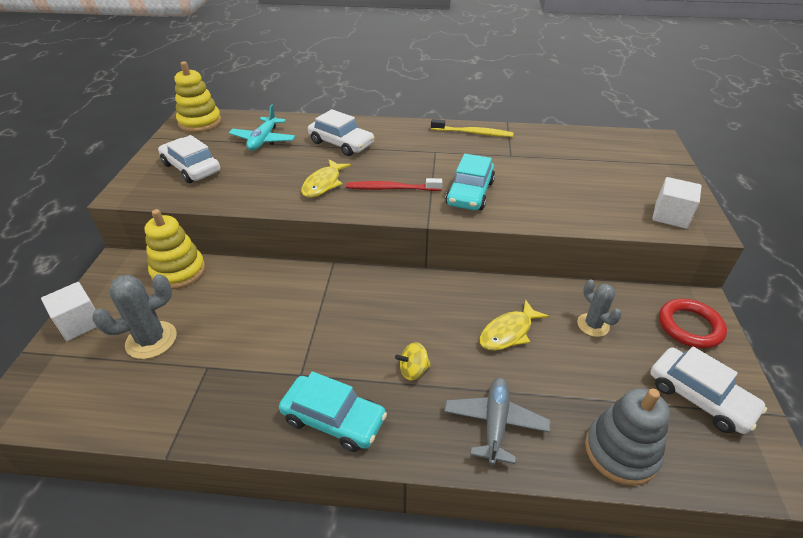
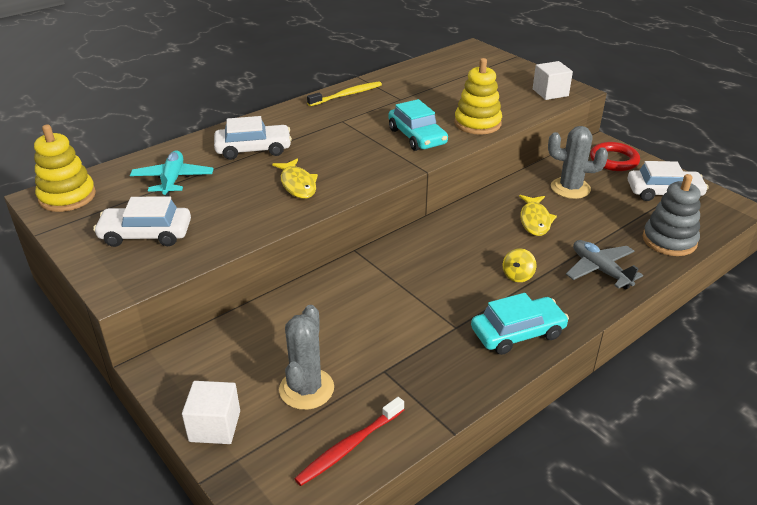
camera: 45 degrees left, 5 degrees down
yellow stacking toy [145,209,205,289] -> yellow stacking toy moved to [454,58,502,135]
turquoise plane [229,104,296,151] -> turquoise plane turned 150 degrees counterclockwise [130,150,214,196]
red toothbrush [346,178,442,191] -> red toothbrush moved to [294,397,404,486]
grey cactus [577,279,622,337] -> grey cactus [548,126,608,199], size x1.52

